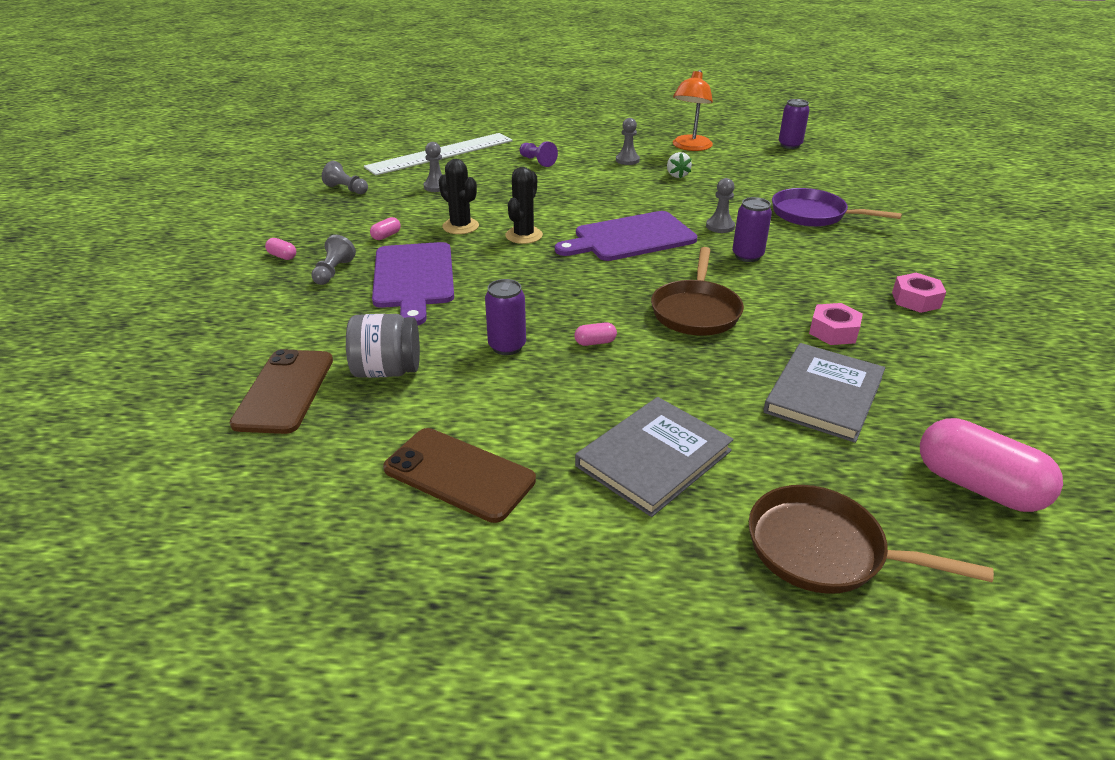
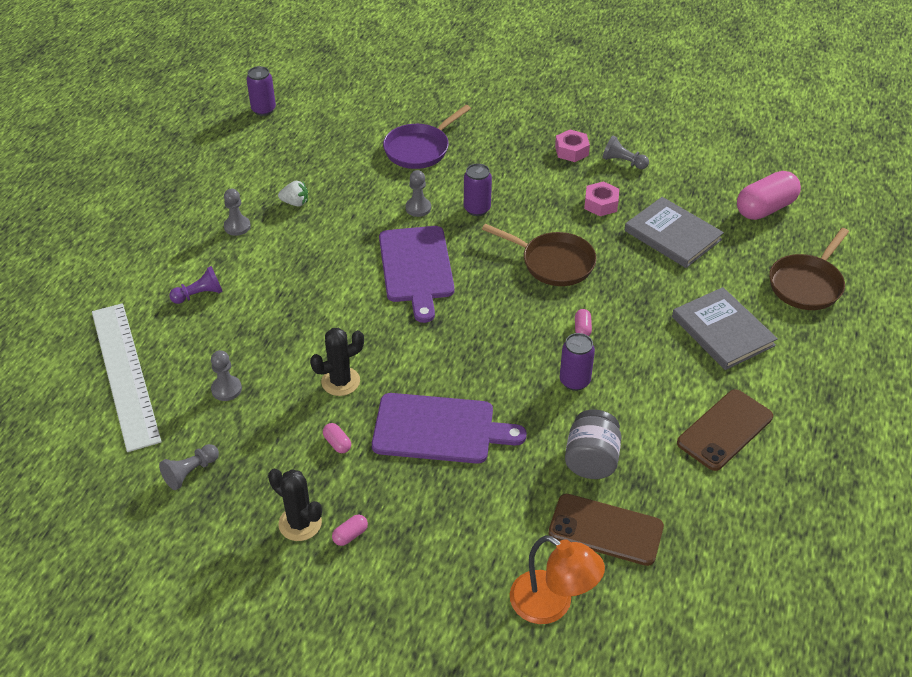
camera: 75 degrees left, 10 degrees up
grey pawn [311,235,356,285] -> grey pawn moved to [602,135,649,169]
black cactus [505,167,543,244] -> black cactus moved to [268,469,322,541]
orange lamp [673,70,713,151] -> orange lamp moved to [510,535,605,624]

